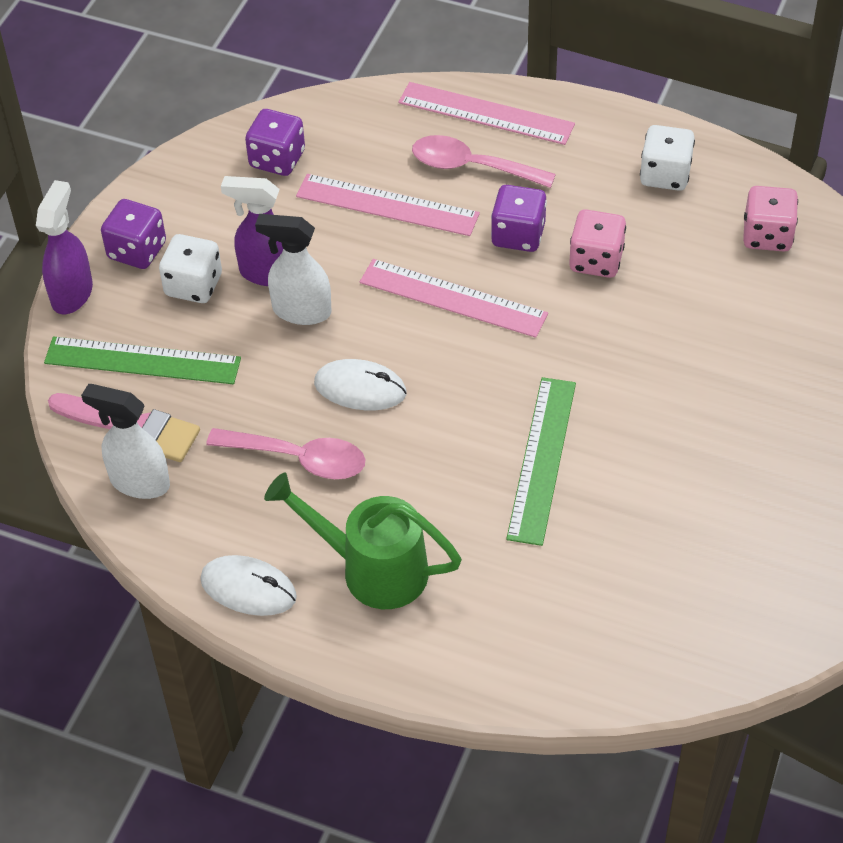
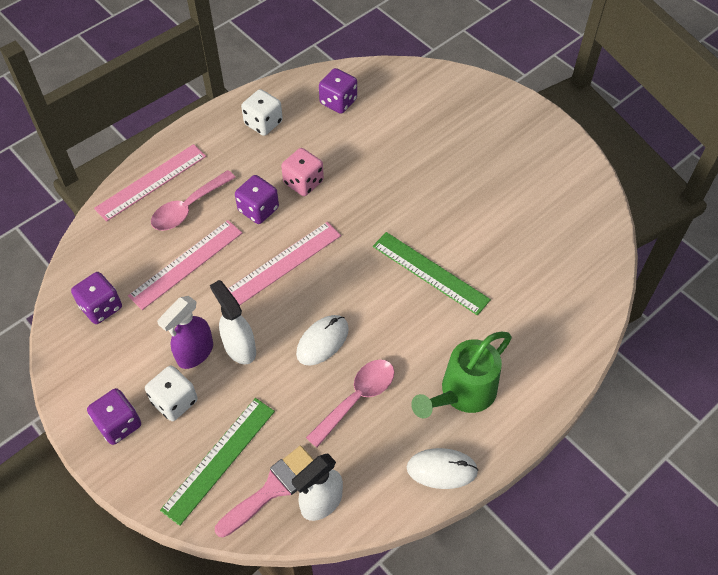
camera: 65 degrees left, 5 degrees up
purple spray bottle [36,180,93,314] -> none
white mouse [200,555,297,616] -> white mouse turned 45 degrees clockwise [407,448,479,489]
white spray bottle [255,214,331,325] -> white spray bottle turned 105 degrees clockwise [210,280,256,364]
pink dice [743,186,798,251] -> purple dice [319,68,357,114]

